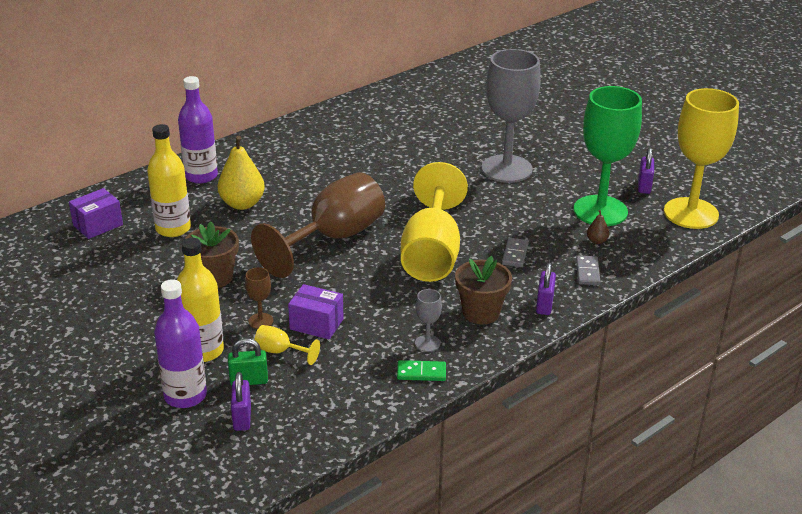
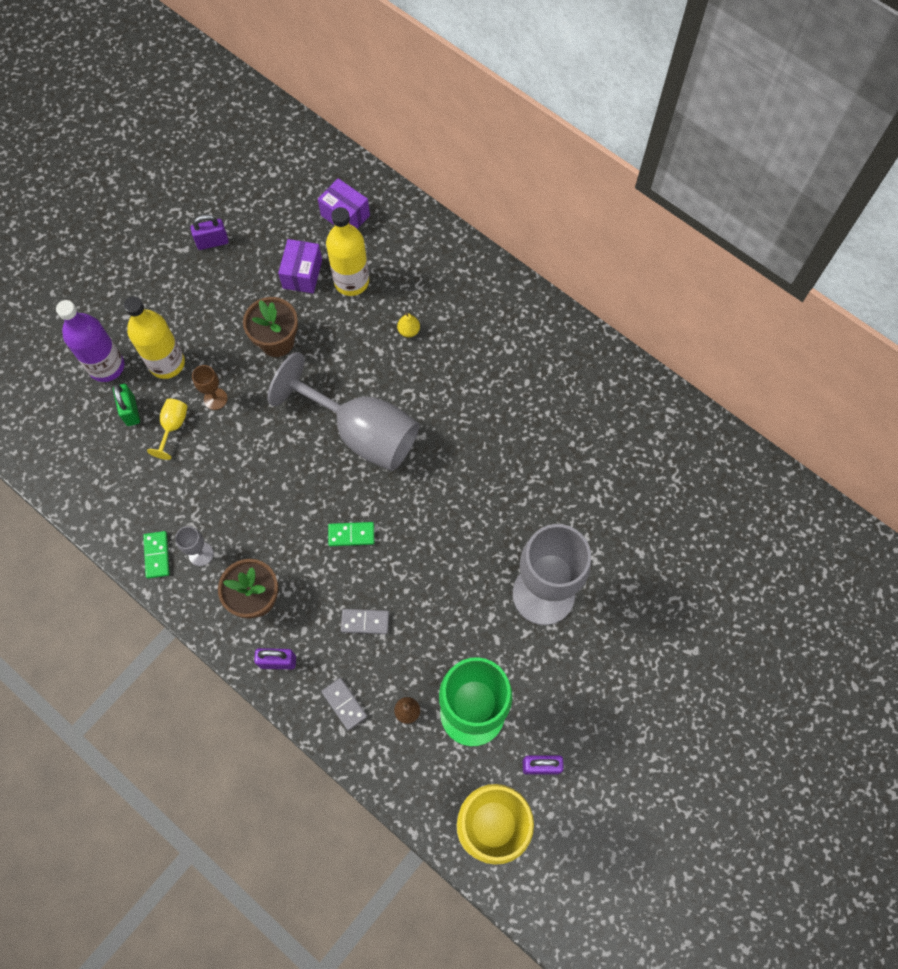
camera: 80 degrees right, 35 degrees up
purple bottle [178,76,218,184] -> none
yellow pear [218,136,265,210] -> yellow pear [397,313,420,337], size x0.46
purple padlock [231,372,251,431] -> purple padlock moved to [191,214,229,250]
brown goblet [251,172,385,278] -> grey goblet [267,352,420,471]
purple box [288,284,344,339] -> purple box moved to [278,239,322,293]
yellow goblet [401,162,468,282] -> green domino [328,522,374,546]
grey domino [576,255,600,285] -> grey domino turned 60 degrees clockwise [321,678,367,731]

